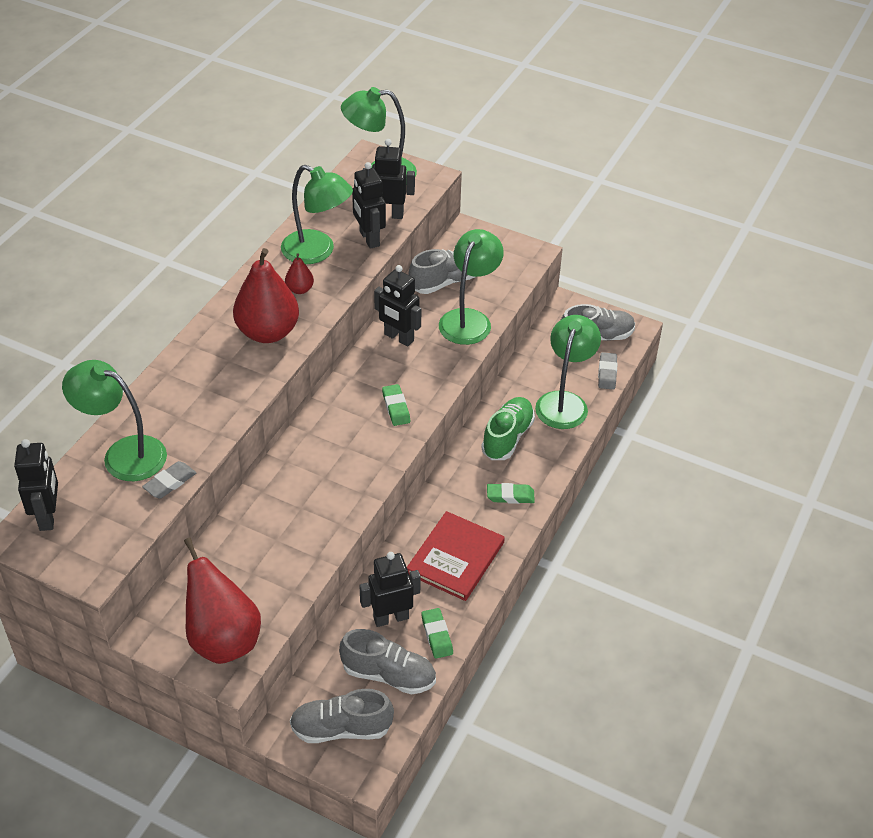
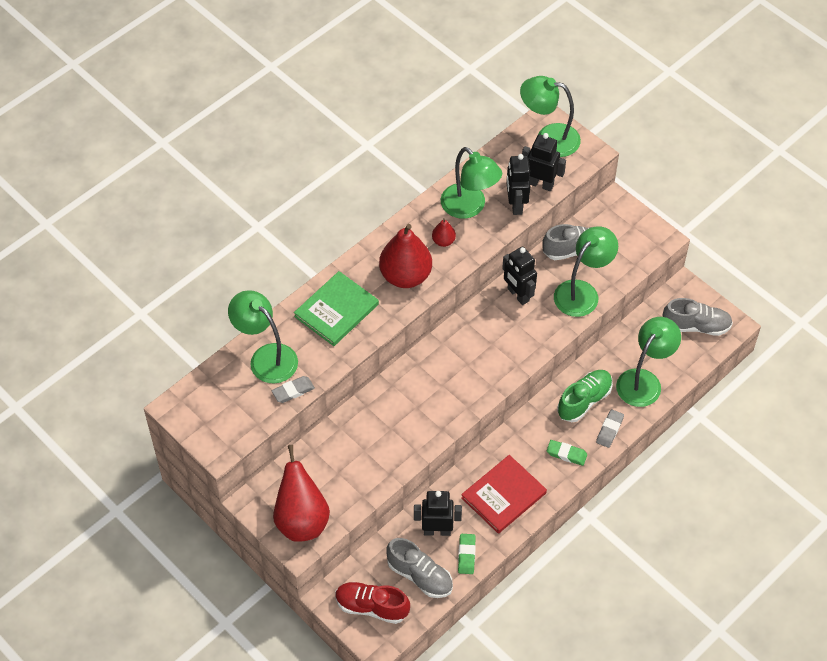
camera: 20 degrees right, 10 degrees up
black robot [14,439,58,531] -> none
grey shoe [290,689,394,743] -> red shoe [335,582,410,624]
green eraser [382,384,410,426] -> none
grey eraser [598,352,617,390] -> grey eraser moved to [596,409,624,448]
none -> green book [294,271,379,346]

